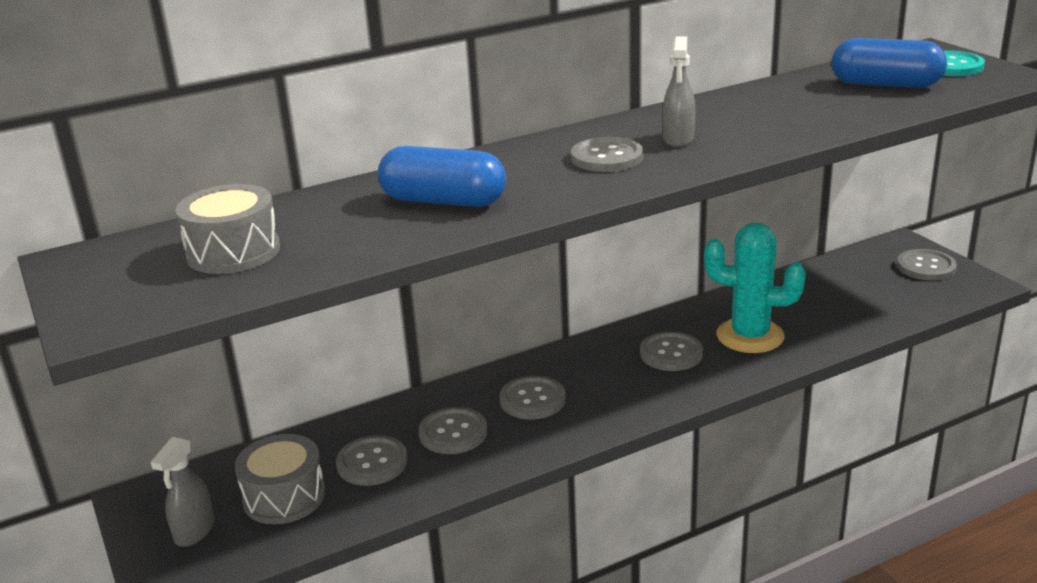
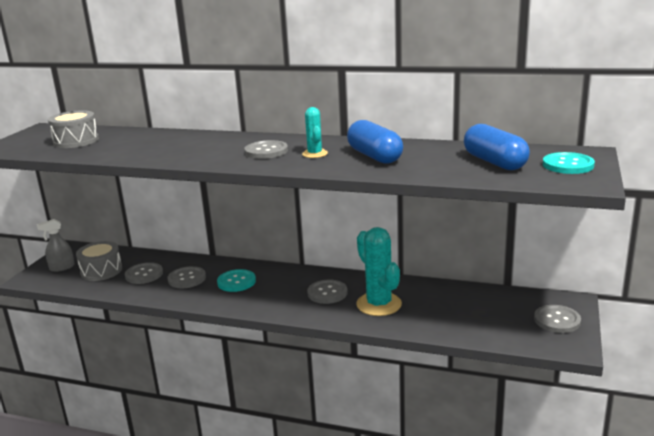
camera: 45 degrees right, 5 degrees down
blue capsule [378,146,506,207] -> blue capsule moved to [347,120,403,164]
grey button [500,376,566,420] -> turquoise button [217,269,256,292]
grey spray bottle [663,36,695,147] -> turquoise cactus [302,107,328,158]

